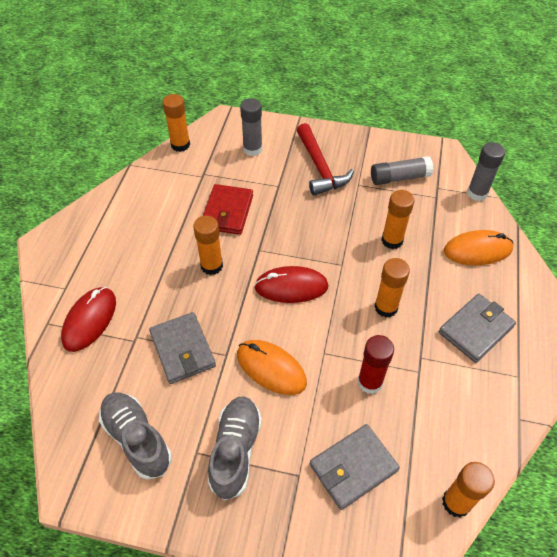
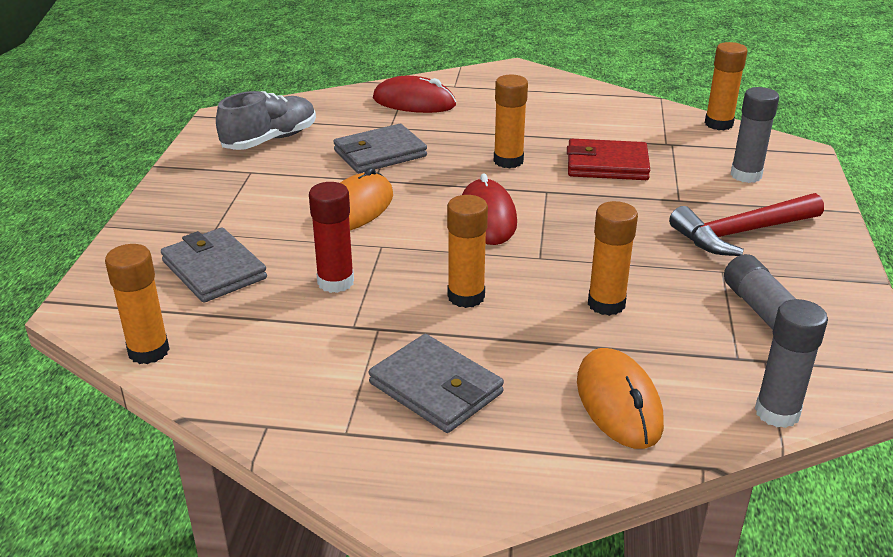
camera: 85 degrees right, 20 degrees down
grey shoe [208,396,262,501] -> none

